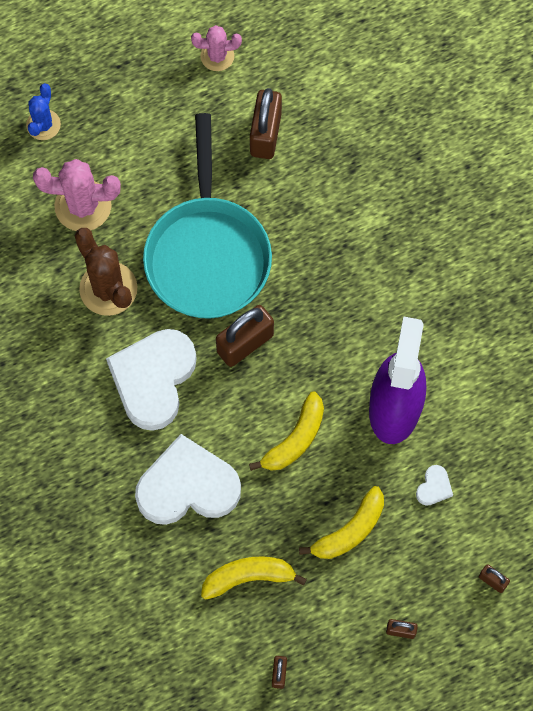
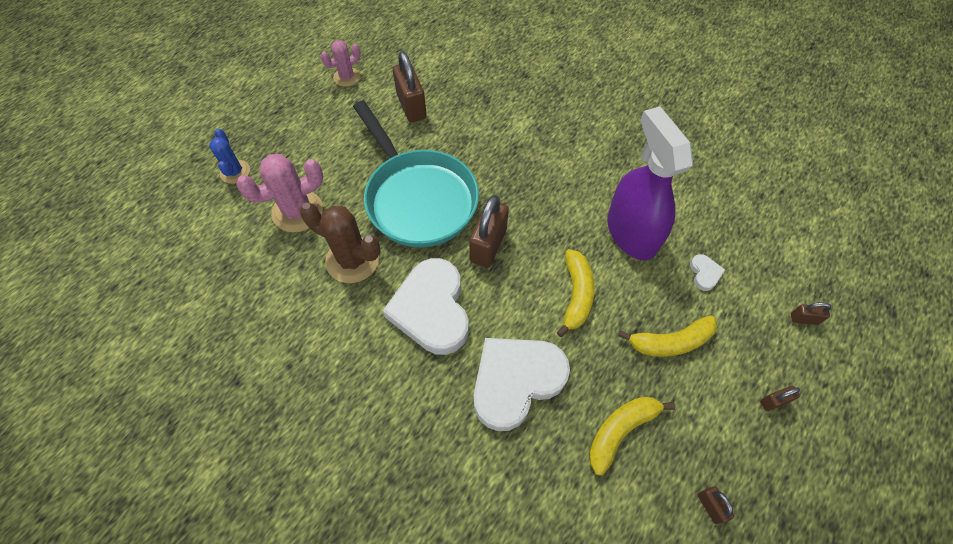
camera: 30 degrees left, 10 degrees down
yellow banana [299,486,384,559] -> yellow banana turned 60 degrees clockwise [618,315,717,357]

